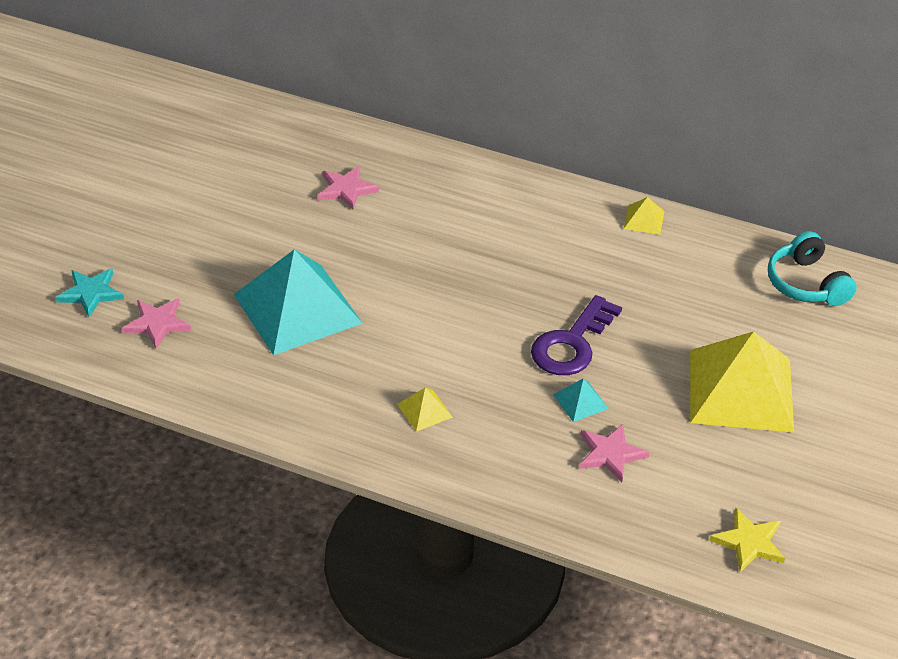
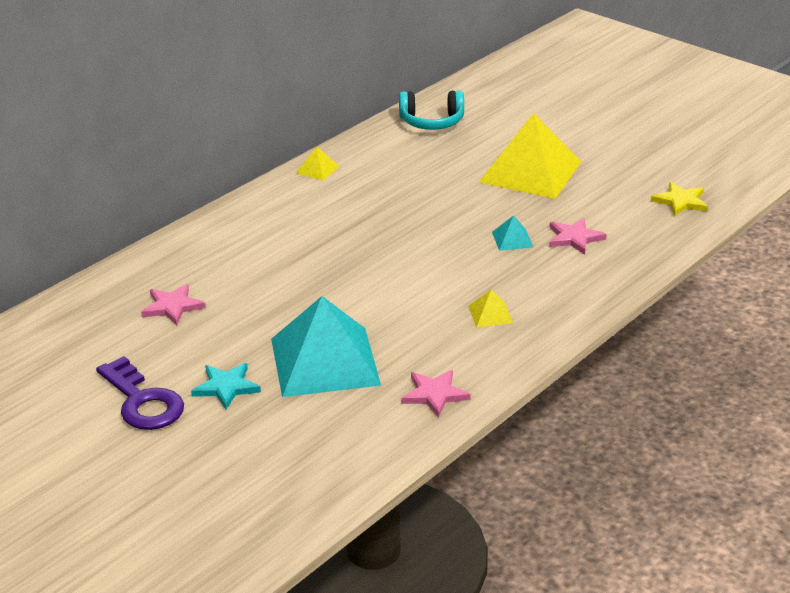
camera: 70 degrees left, 10 degrees down
turquoise star [56,268,124,317] -> turquoise star moved to [191,363,261,409]
pink star [122,298,191,349] -> pink star moved to [401,370,471,418]
purple key [531,295,622,375] -> purple key moved to [96,356,184,430]

